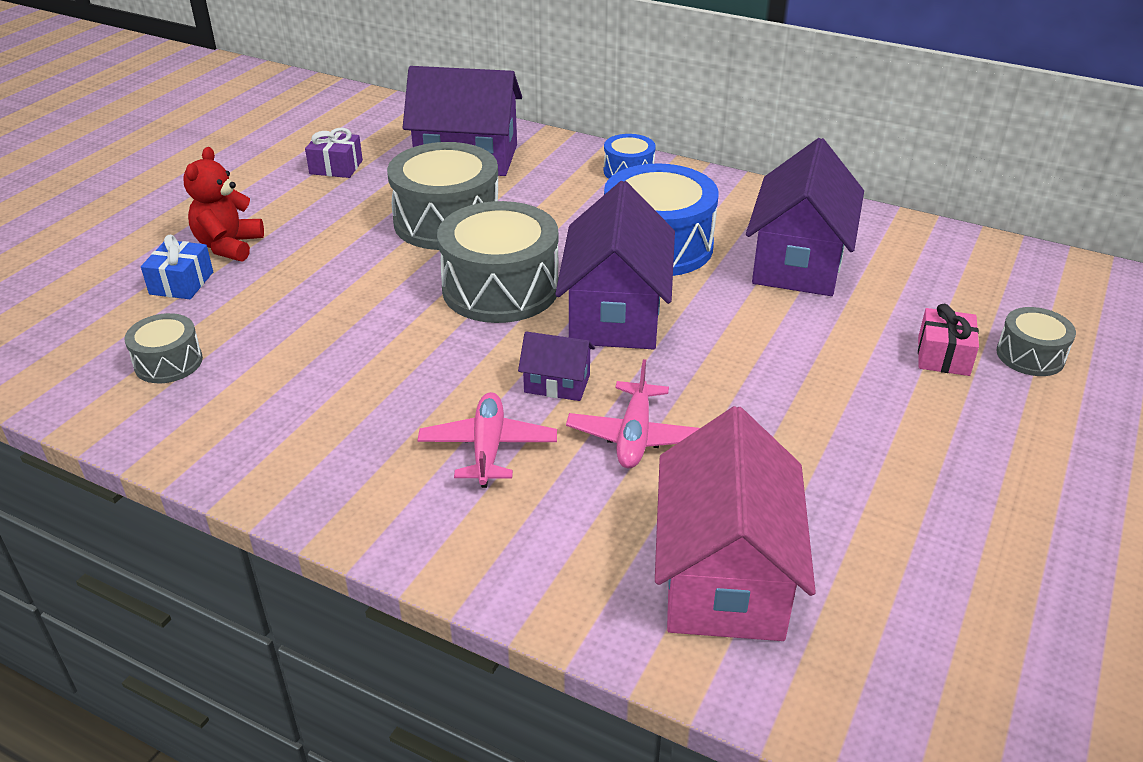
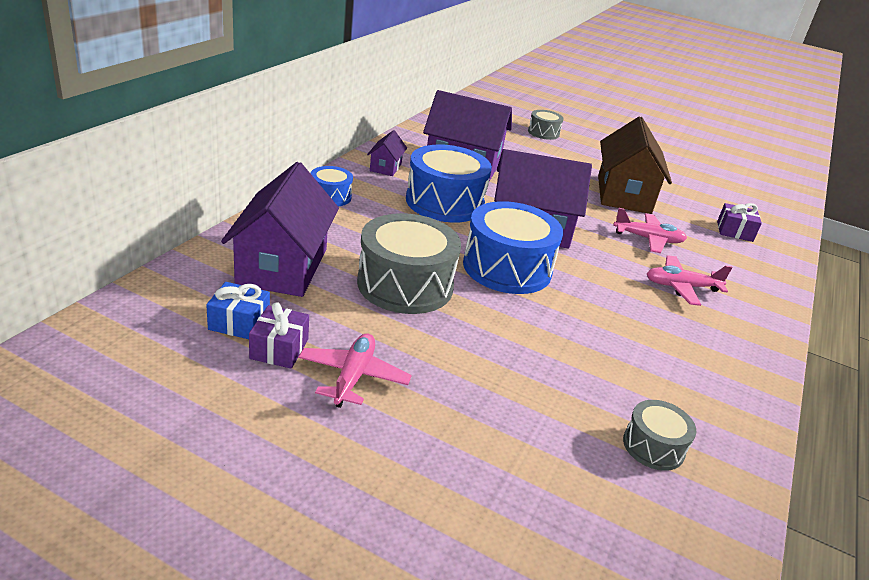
camera: 95 degrees left, 5 degrees down
blue gift [141,235,213,299] -> blue gift moved to [206,282,270,339]
red teddy bear [183,147,264,262] -> none
grey drum [437,201,558,323] -> blue drum [463,201,563,294]
purple house [518,332,595,401] -> purple house moved to [367,130,407,176]
pink house [655,406,816,641] -> purple gift [717,203,762,242]
pink gift [918,304,979,376] -> none
none -> pink plane [298,333,412,408]
none -> brown house [598,116,672,214]

